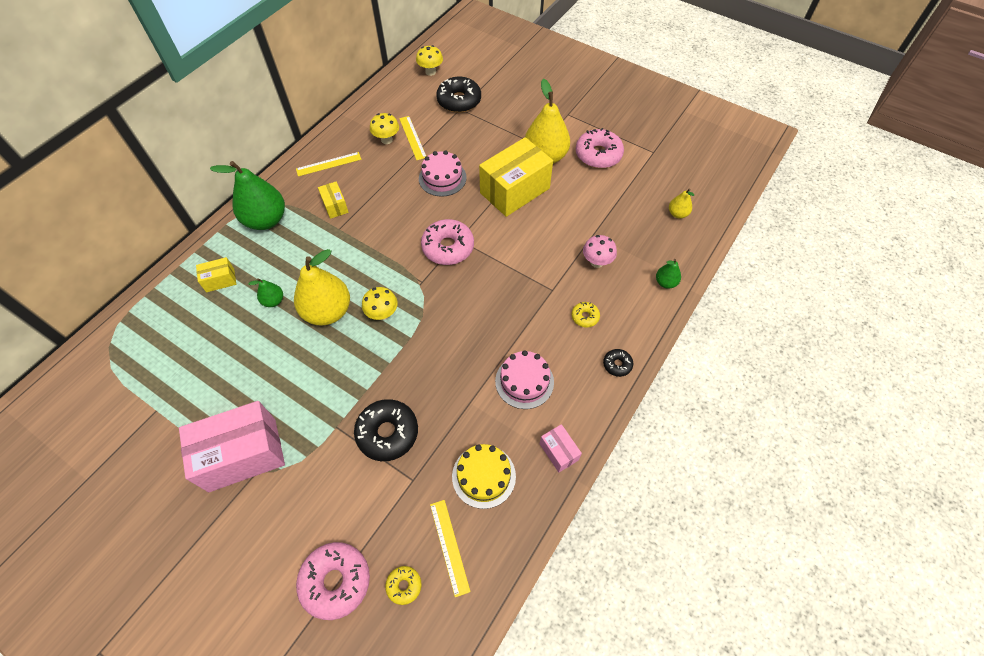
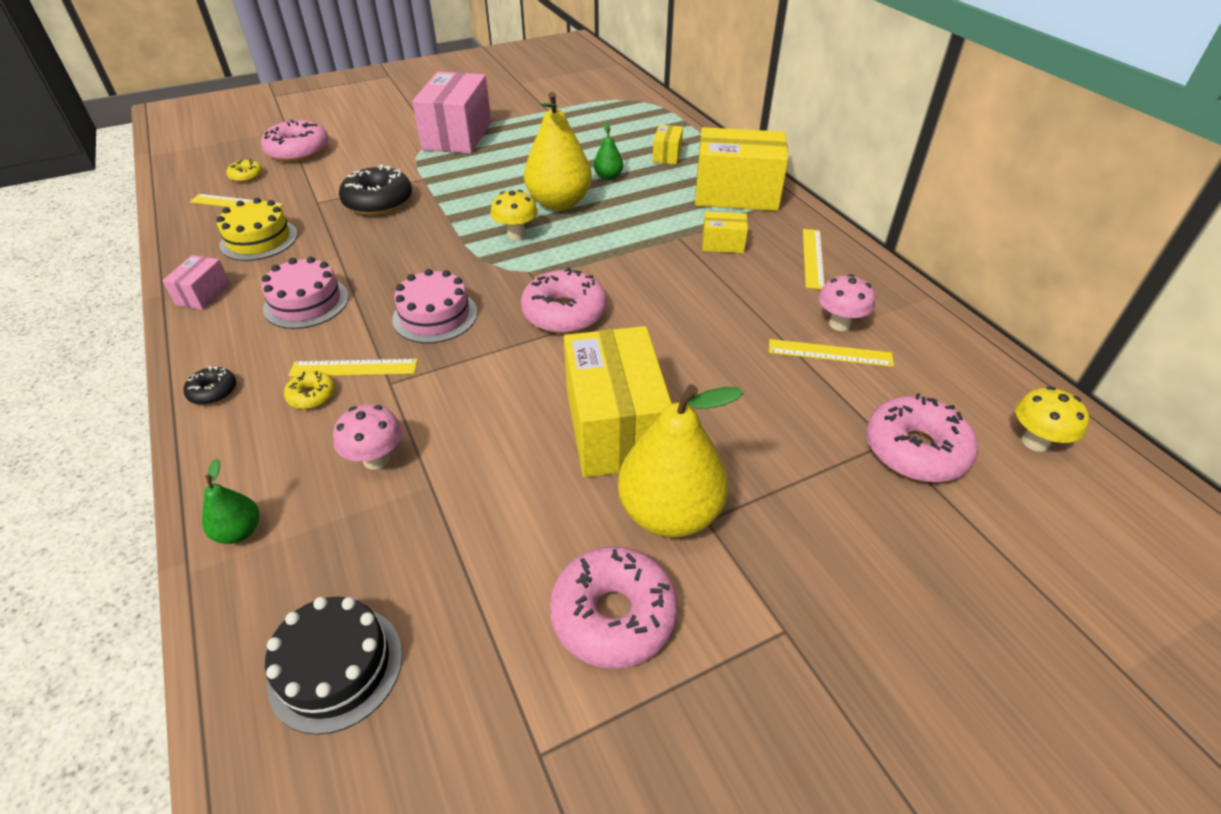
camera: 120 degrees right, 15 degrees down
green pear [210,161,285,230] -> yellow box [695,127,788,211]
yellow mushroom [370,113,399,144] -> pink mushroom [819,274,875,331]
pink cake [419,150,467,197] -> pink cake moved to [392,269,477,343]
black donut [436,77,481,113] -> pink donut [866,393,978,482]
pink box [540,424,582,472] -> pink box turned 75 degrees counterclockwise [162,255,230,310]
yellow pear [669,188,694,218] -> black cake [265,597,402,735]
none -> yellow ruler [289,359,418,377]

